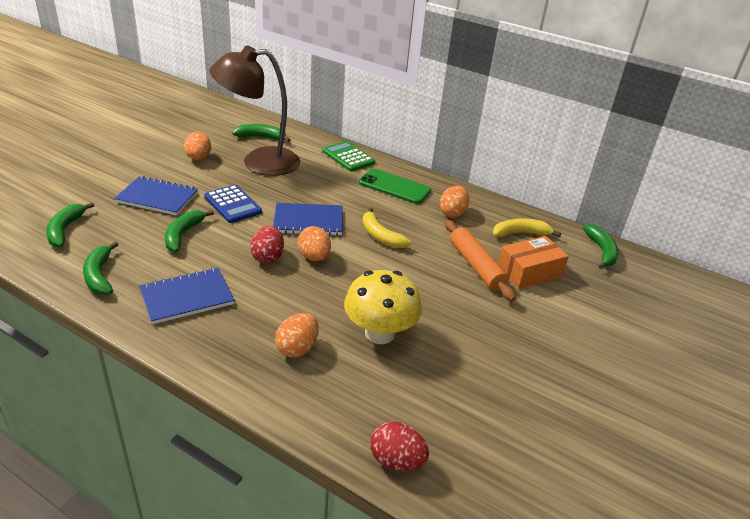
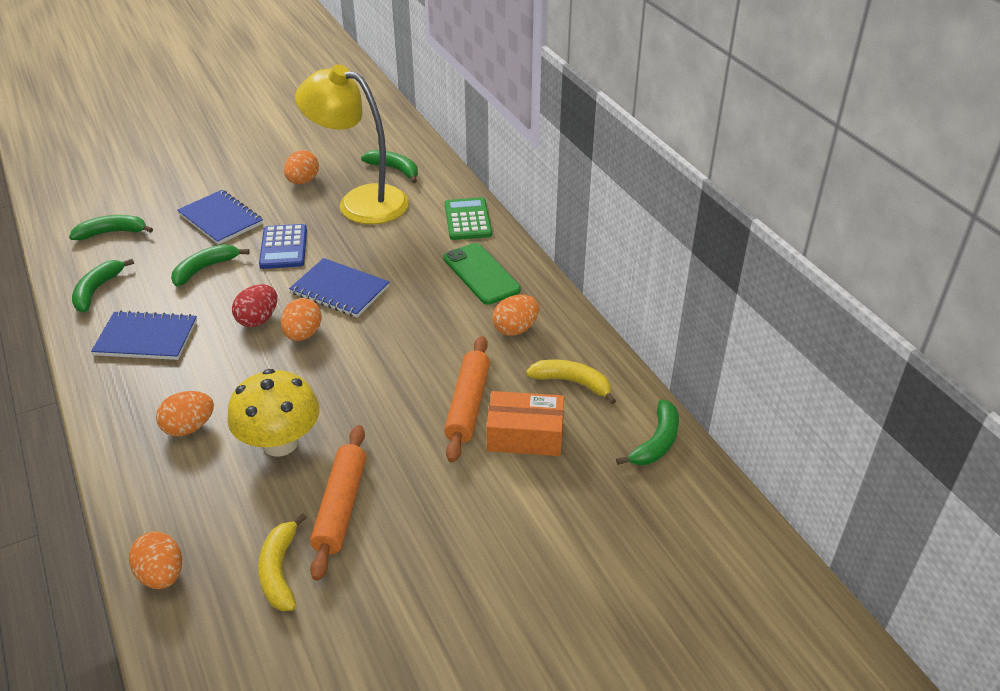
camera: 35 degrees right, 5 degrees up
green banana [46,202,94,247] -> green banana turned 45 degrees clockwise [69,215,153,240]
brown lamp [209,45,300,176] -> yellow lamp [295,65,409,224]
yellow banana [362,207,411,248] -> yellow banana moved to [258,513,307,611]
red egg [370,421,429,471] -> orange egg [129,531,182,589]
none -> orange rolling pin [310,425,366,581]

